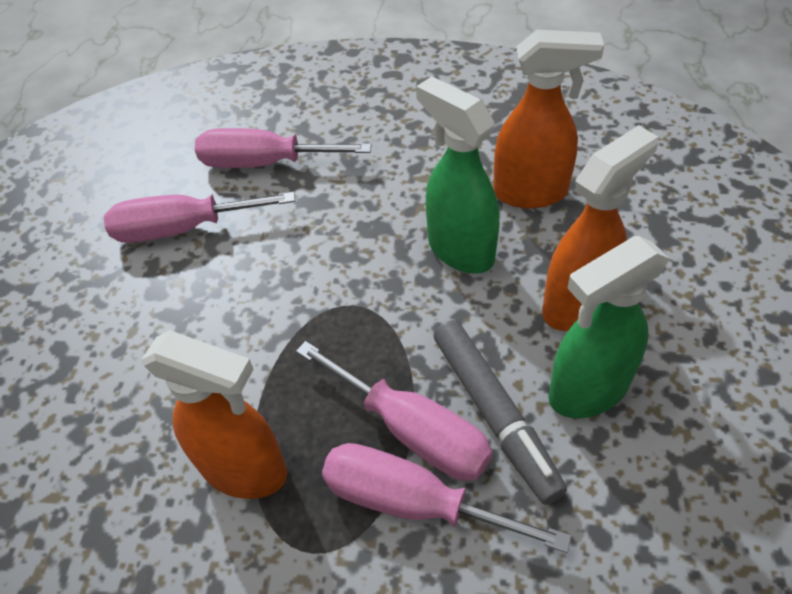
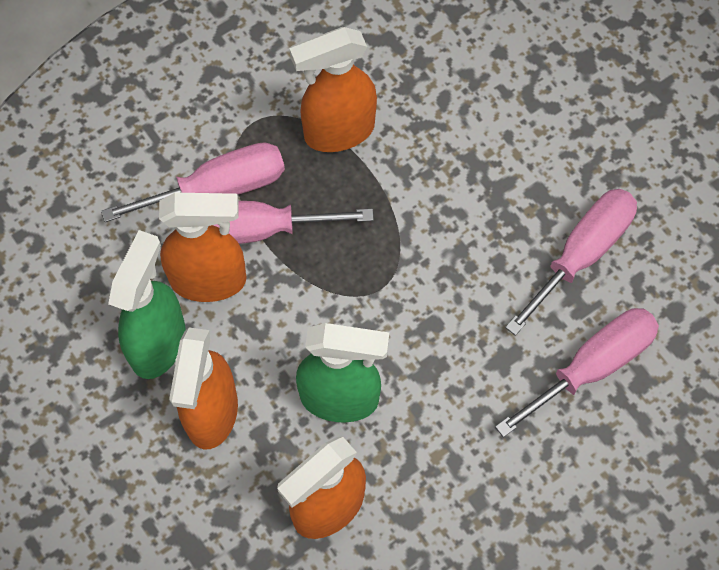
camera: 135 degrees right, 15 degrees up
grey marker [434,320,567,505] -> orange spray bottle [159,193,247,302]

